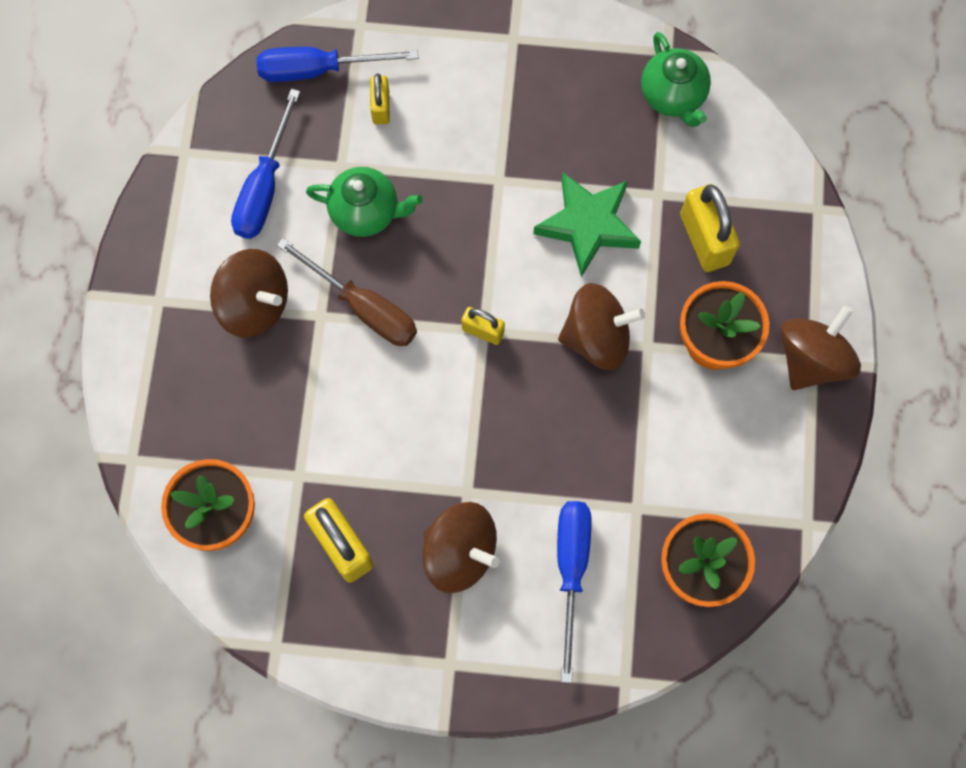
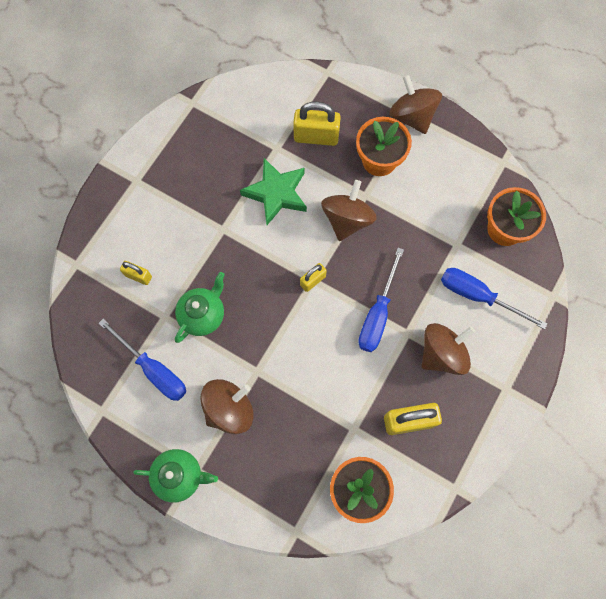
camera: 65 degrees left, 0 degrees up
blue screwdriver [256,47,419,82] -> blue screwdriver moved to [358,248,404,352]
brown screwdriver [277,238,417,346] -> none
green teapot [641,32,711,127] -> green teapot moved to [133,449,218,503]

